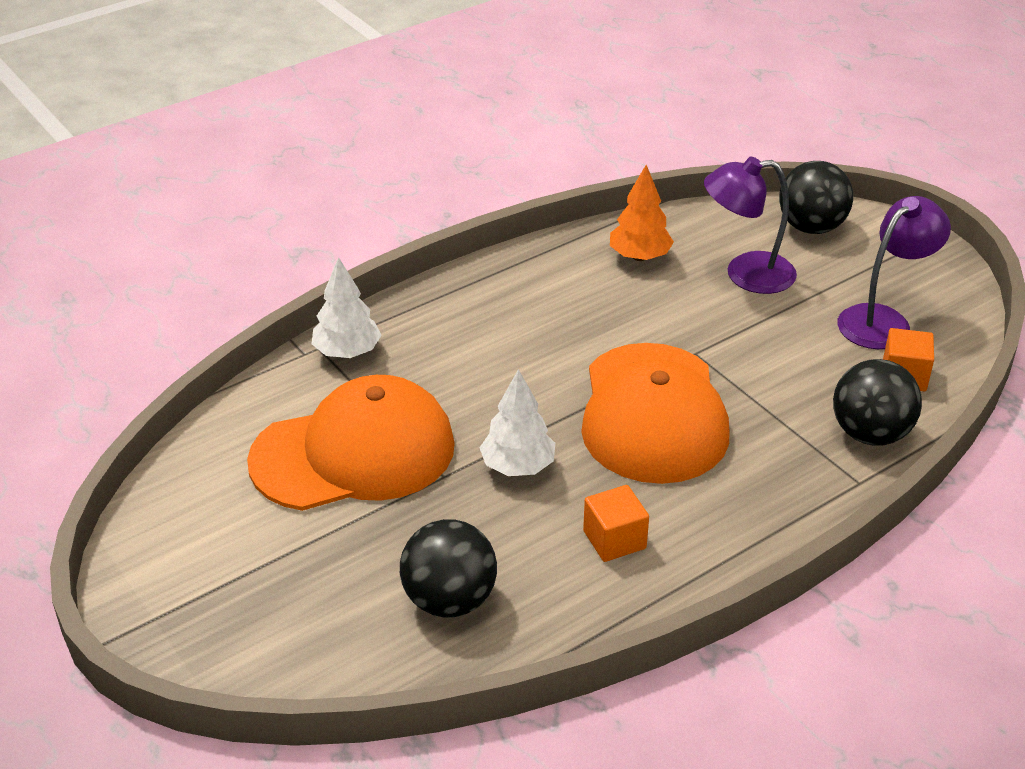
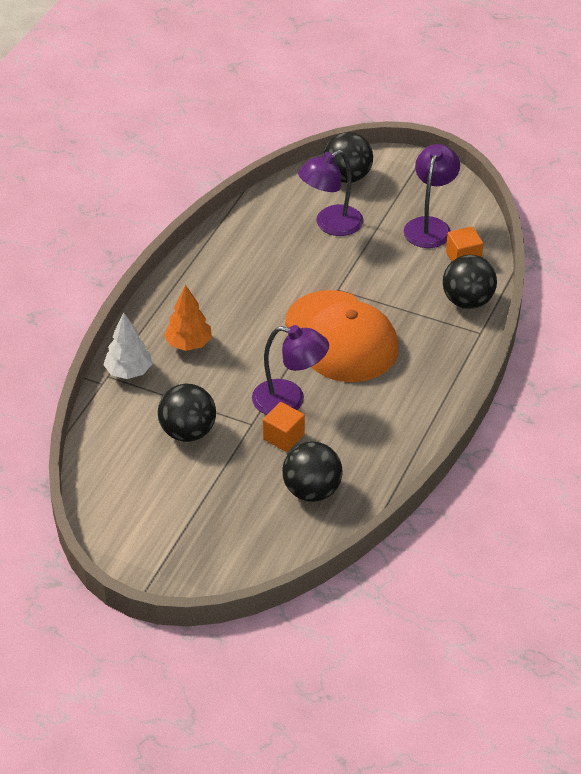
camera: 30 degrees left, 5 degrees up
orange cap [247,375,455,511] -> black ball [158,383,216,442]
white tree [479,369,555,476] -> purple lamp [252,325,329,415]
orange cube [583,485,649,562] -> orange cube moved to [263,402,305,452]
orange tree [610,165,674,261] -> orange tree moved to [164,284,212,351]

